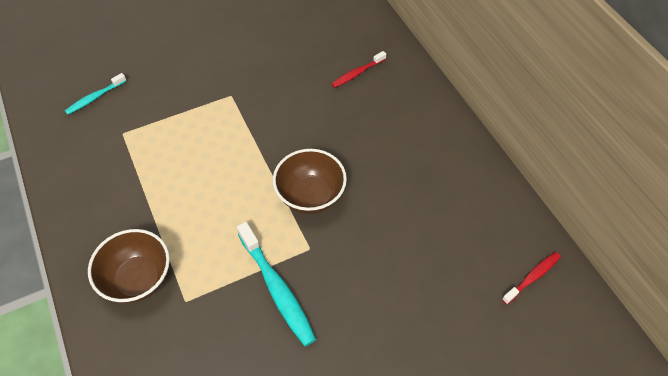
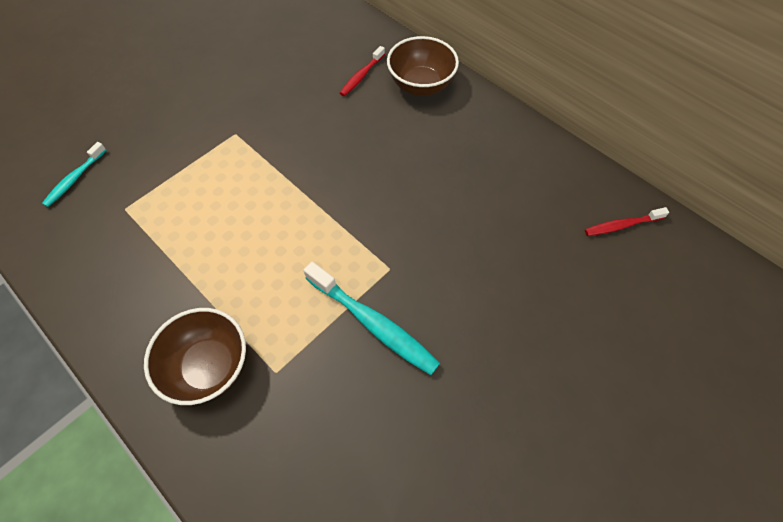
camera: 20 degrees left, 5 degrees up
brown bowl [273,149,347,214] -> brown bowl moved to [387,36,459,96]
red toothbrush [502,252,561,305] -> red toothbrush turned 135 degrees counterclockwise [585,207,669,236]

